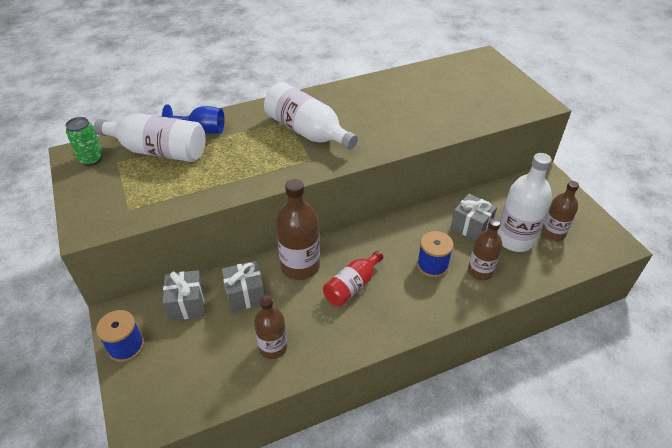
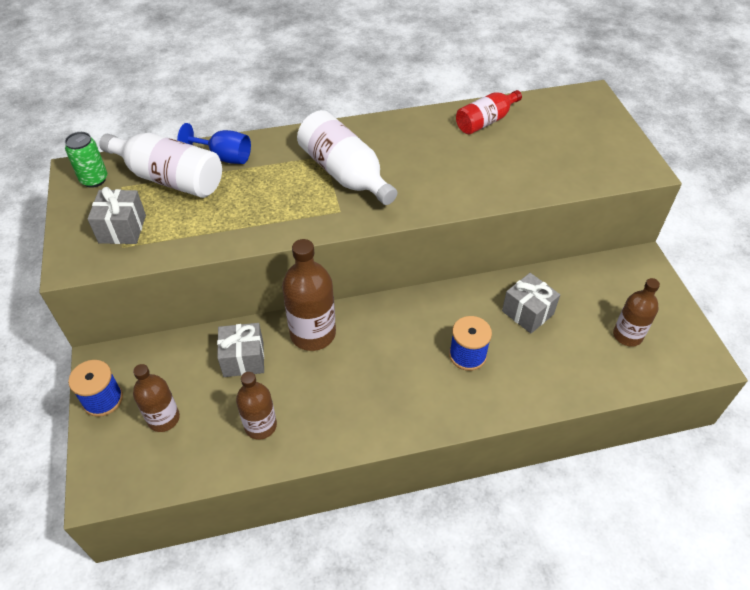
camera: 10 degrees right, 5 degrees up
grey gift [163,270,204,321] -> grey gift moved to [87,187,146,244]
red bottle [323,251,383,307] -> red bottle moved to [456,90,522,134]
brown bottle [468,218,502,280] -> brown bottle moved to [133,364,180,432]
white bottle [497,153,552,252] -> none

